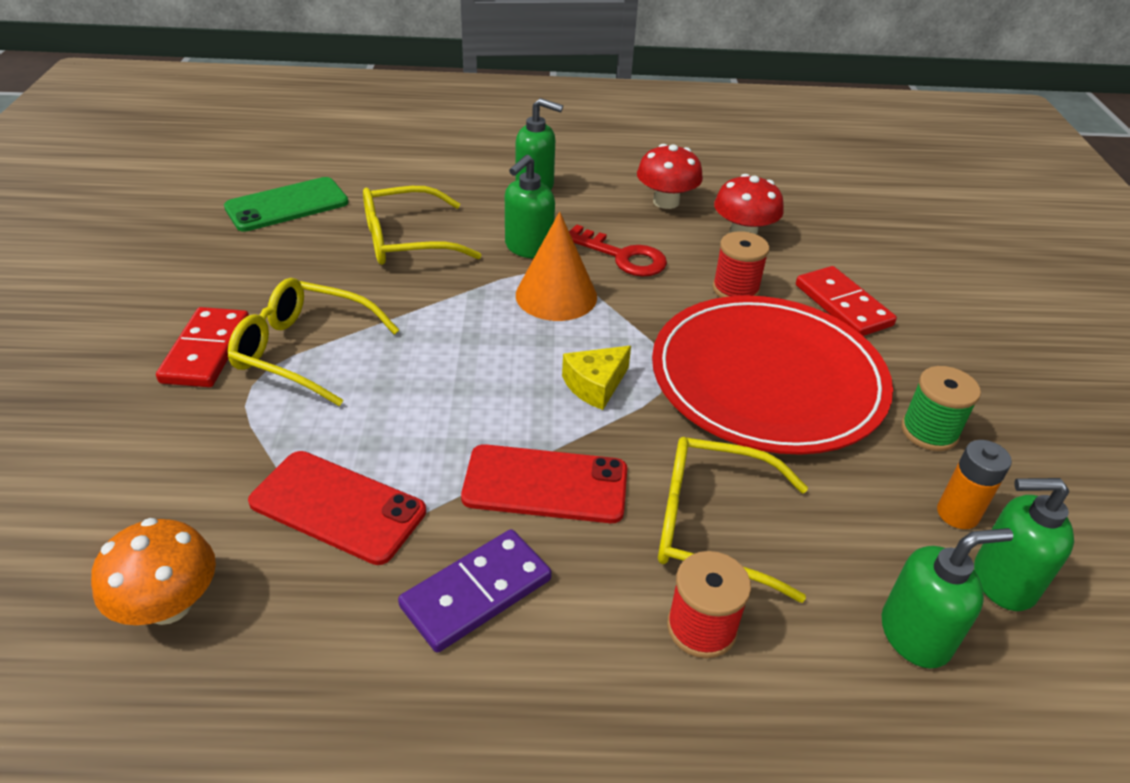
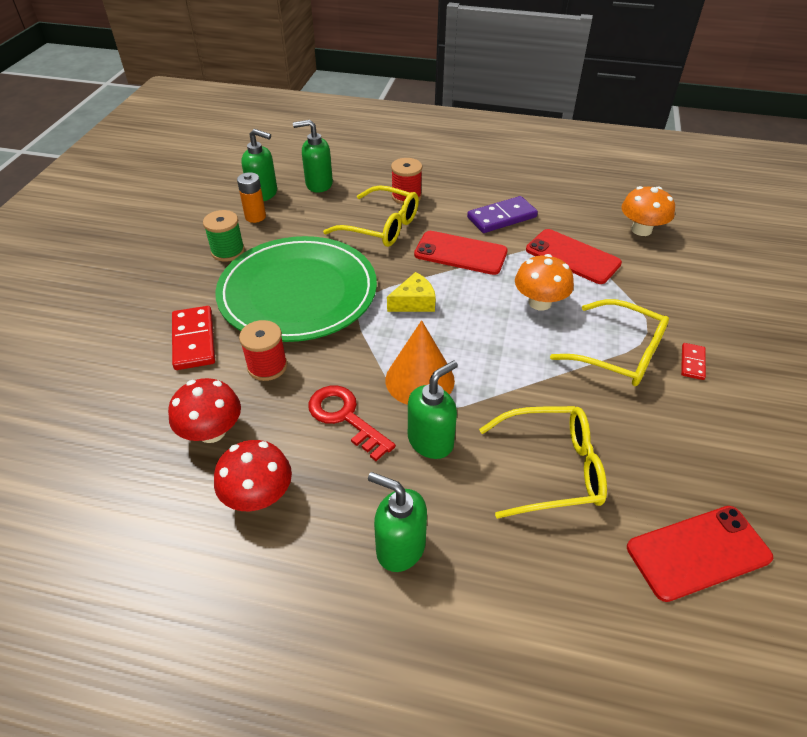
camera: 165 degrees left, 5 degrees up
red domino [156,307,249,387] -> red domino [681,343,706,380], size x0.54
green phone [224,177,348,232] -> red phone [627,506,773,602]
red plate [652,295,893,455] -> green plate [215,236,377,342]
none -> orange mushroom [515,254,574,311]

